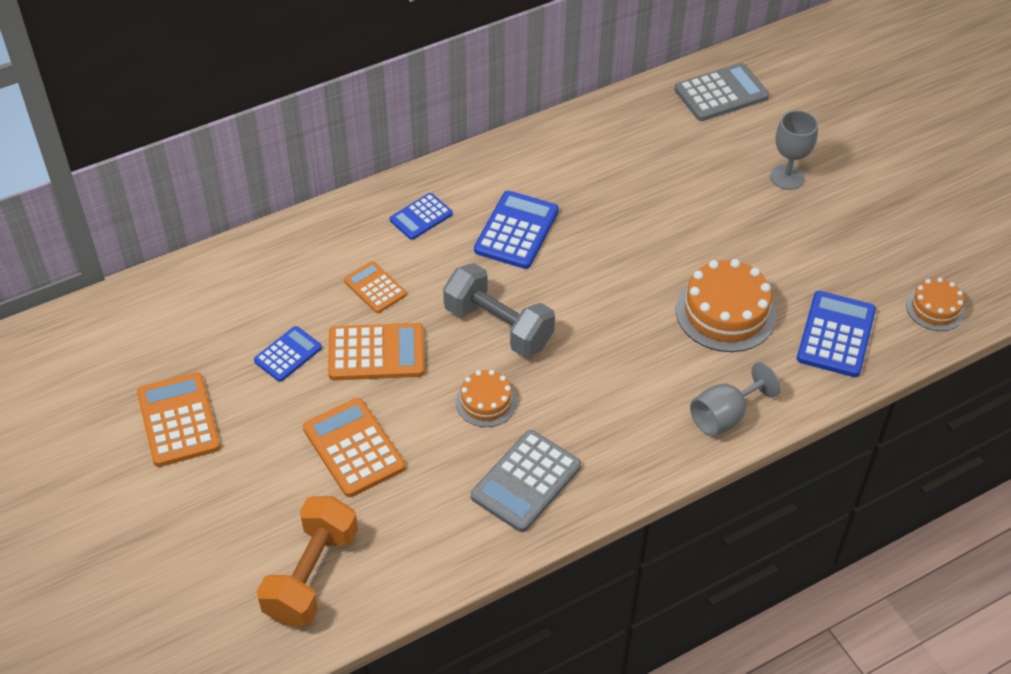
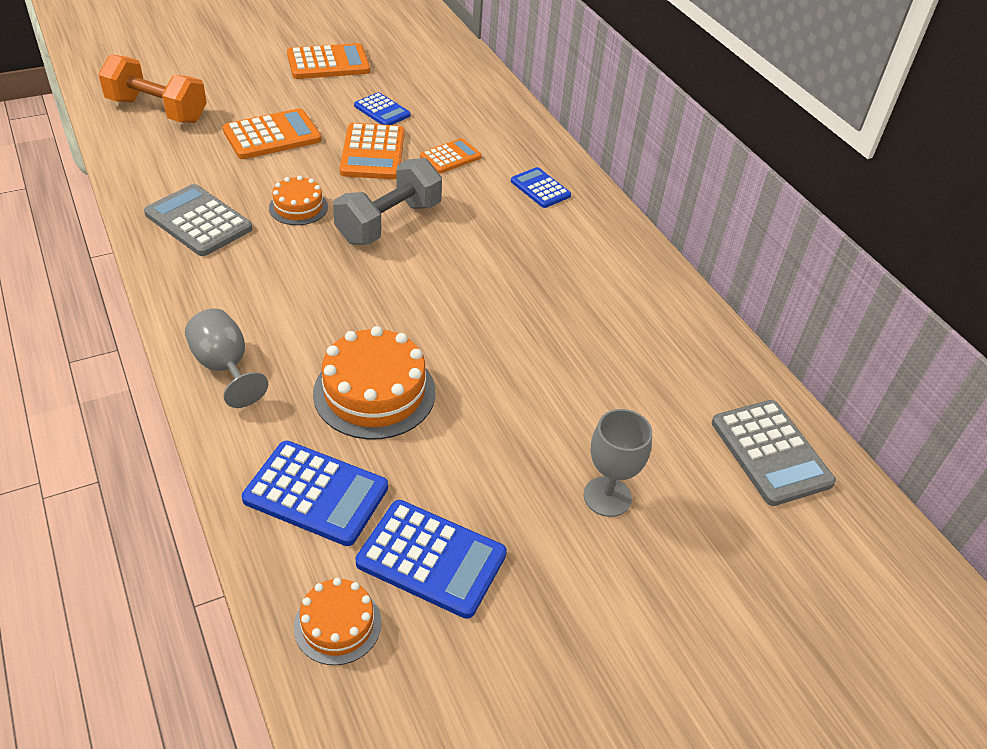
camera: 90 degrees right, 5 degrees down
blue calculator [474,191,559,269] -> blue calculator moved to [356,500,507,619]

